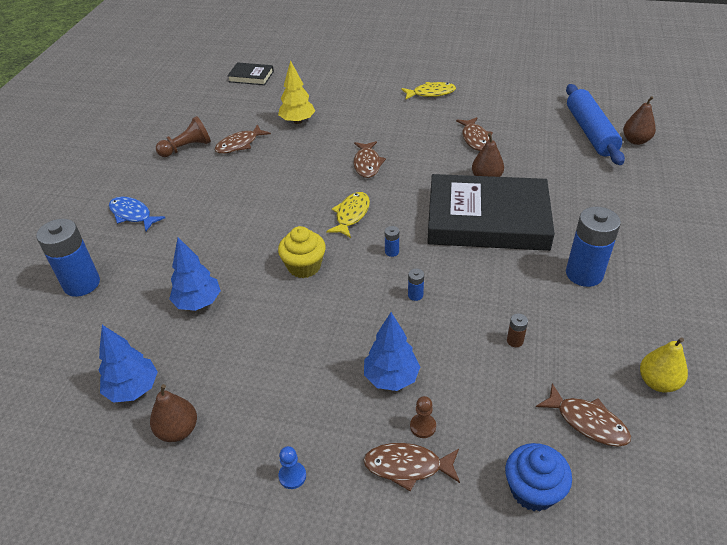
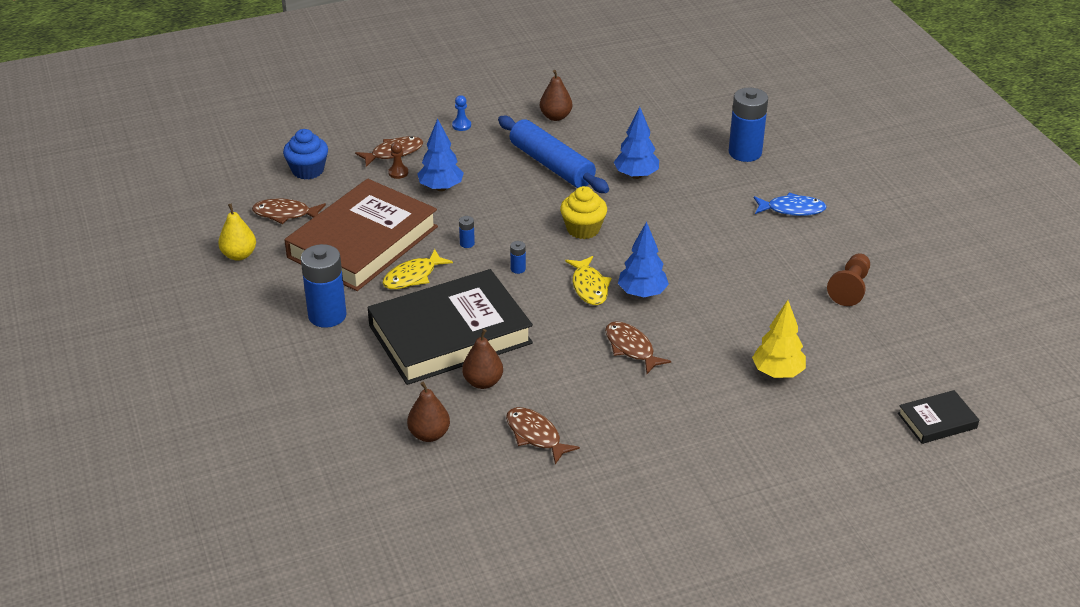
camera: 145 degrees right, 5 degrees down
blue tree [98,325,158,403] -> blue tree moved to [618,222,669,298]
brown fish [214,124,271,154] -> none
yellow fish [401,82,456,100] -> yellow fish moved to [382,249,453,289]
brown battery [507,314,528,347] -> brown book [284,179,438,291]
blue rolling pin [566,84,625,165] -> blue rolling pin moved to [498,116,609,193]
brown pear [623,96,656,145] -> brown pear moved to [407,382,450,442]

